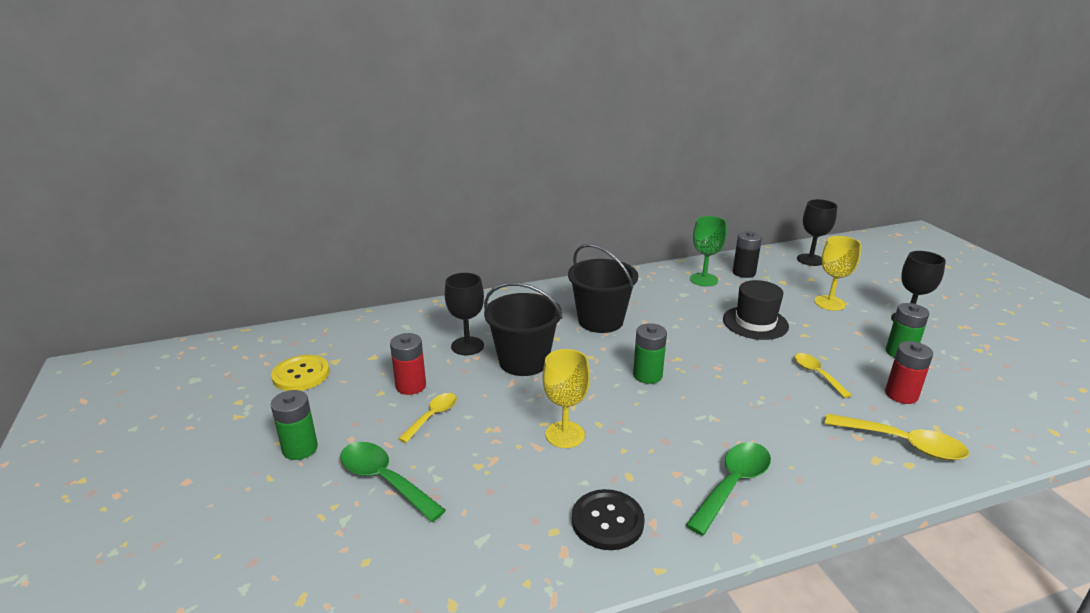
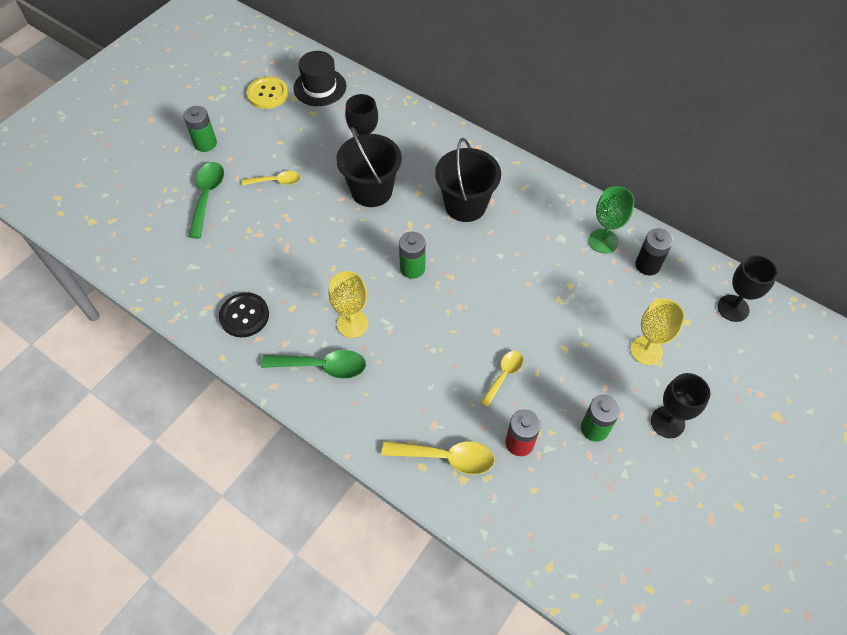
camera: 55 degrees right, 30 degrees up
red battery [390,333,426,395] -> none
yellow goblet [542,349,590,448] -> yellow goblet moved to [328,271,368,338]
black hat [723,280,789,340] -> black hat moved to [293,51,347,106]
yellow spoon [825,414,969,460] -> yellow spoon turned 75 degrees counterclockwise [382,441,495,474]

